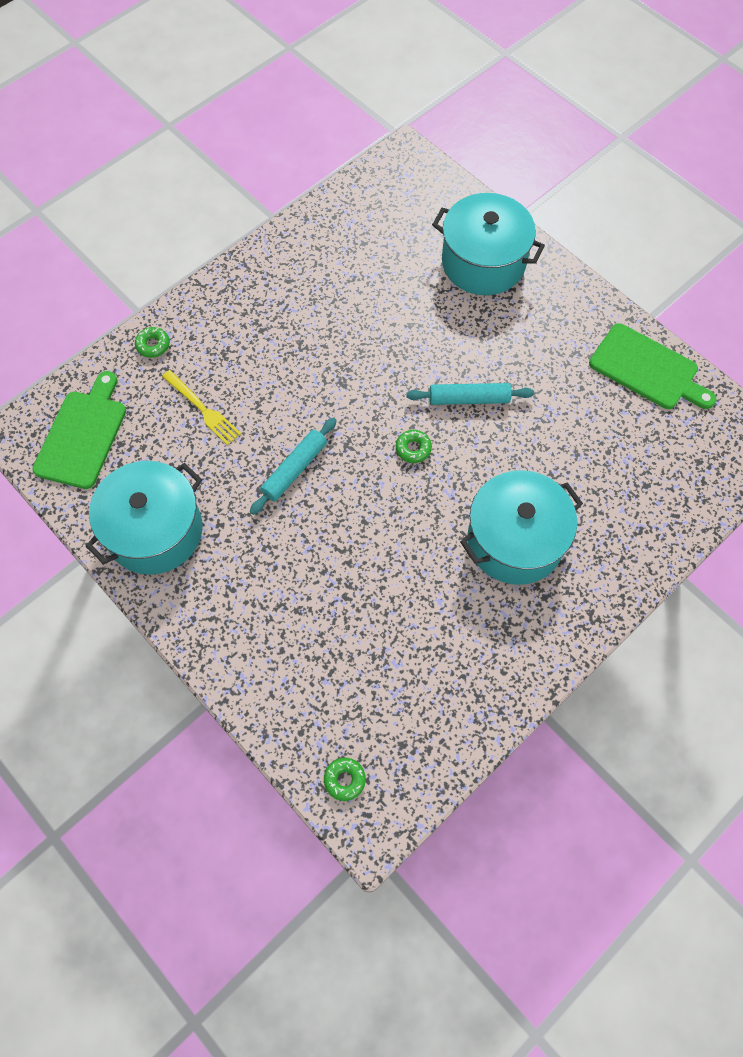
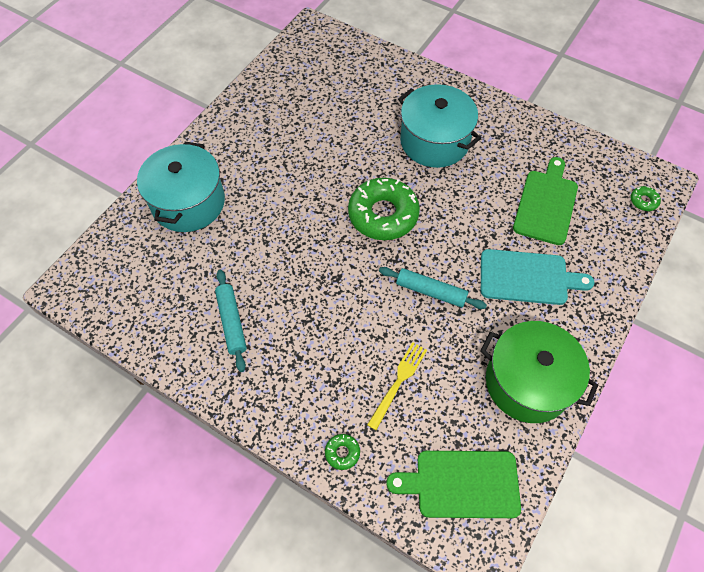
camera: 105 degrees left, 5 degrees down
turquoise pot [86,461,203,575] -> green pot [480,321,598,423]
green donut [396,430,432,463] -> green donut [348,178,420,240], size x2.43
turquoise rolling pin [406,383,534,405] -> turquoise rolling pin moved to [215,270,247,372]
green cutting board [589,323,717,409] -> green cutting board moved to [513,157,578,245]
none -> turquoise cutting board [481,249,595,305]

